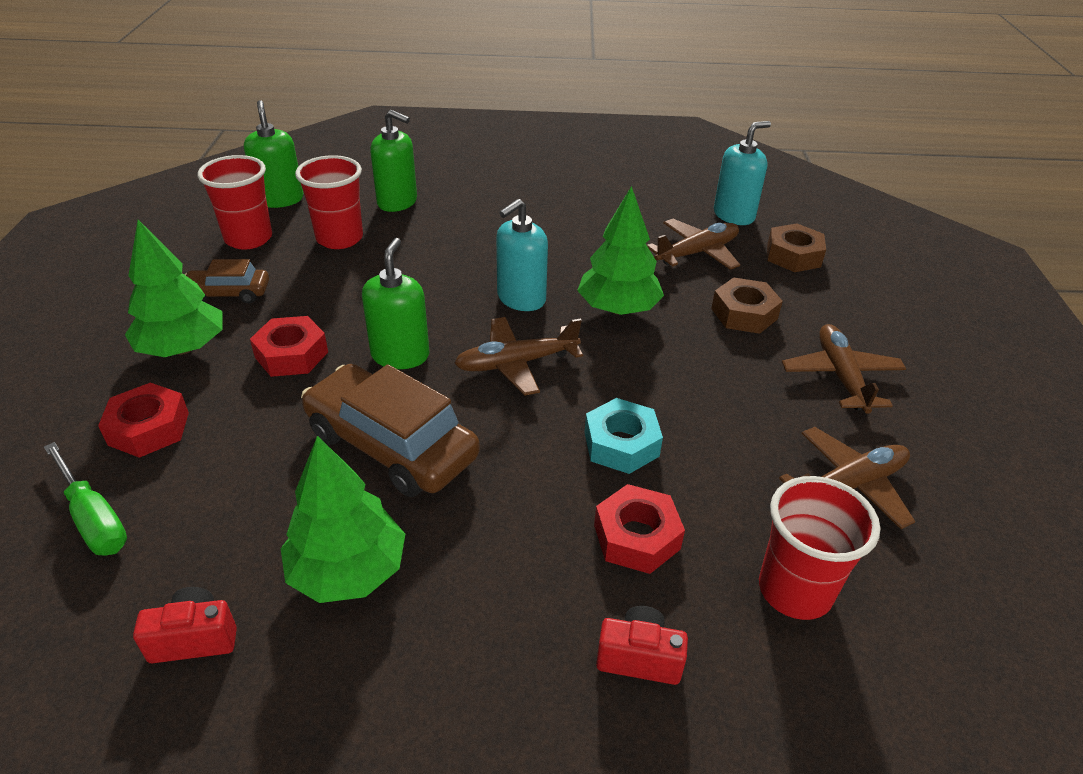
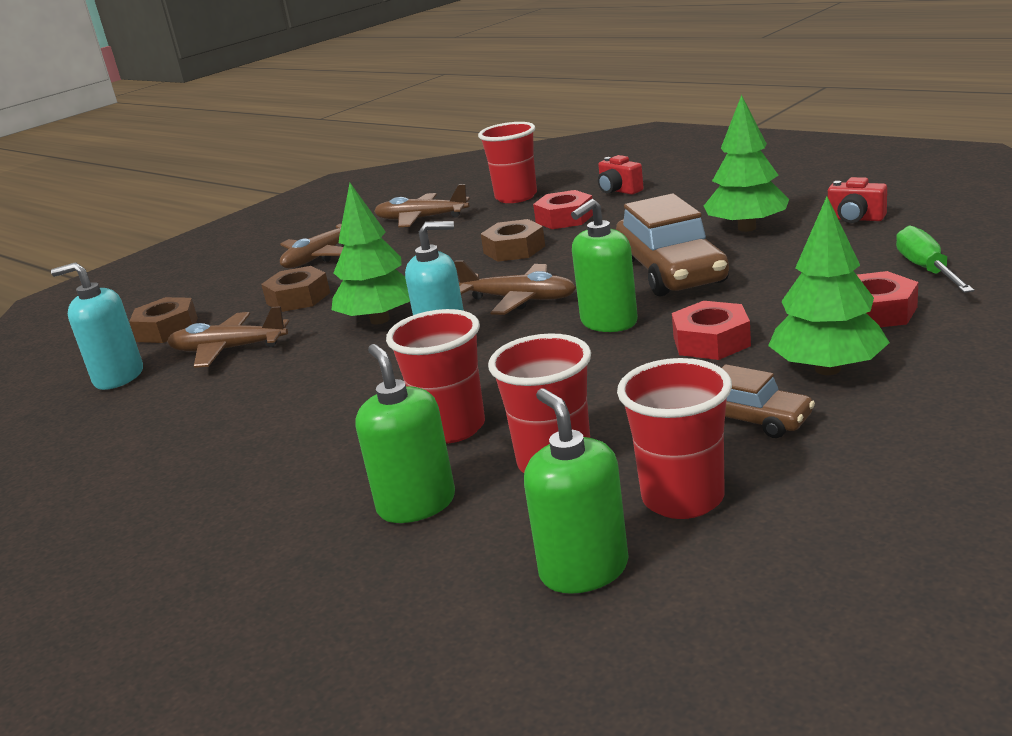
camera: 135 degrees left, 15 degrees down
green soap dispenser [244,100,303,208] -> green soap dispenser turned 135 degrees clockwise [524,389,629,594]
turquoise nut [584,398,663,474] -> brown nut [481,219,545,262]
none -> red cup [386,309,485,443]

